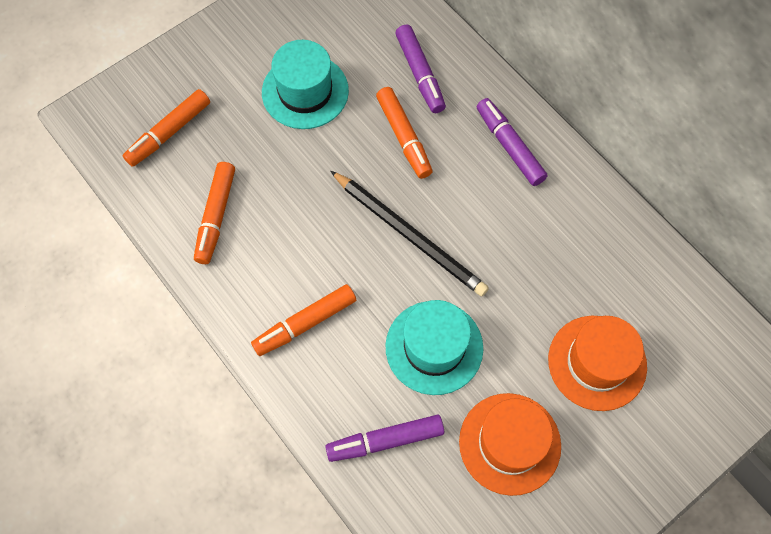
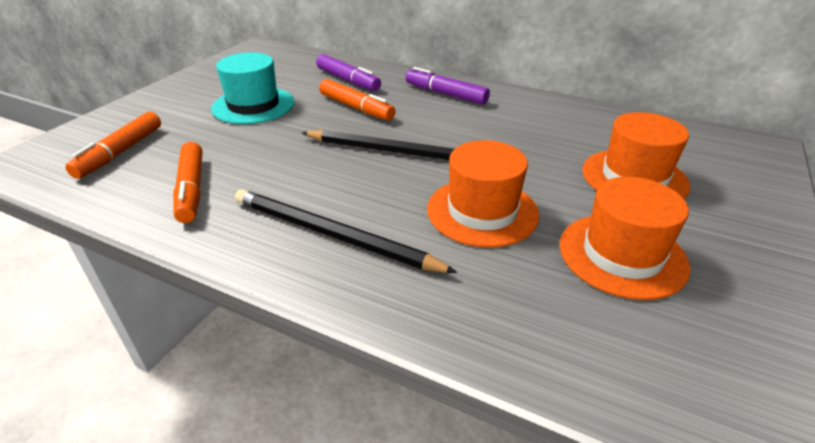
camera: 25 degrees left, 30 degrees down
orange marker [251,284,356,356] -> black pencil [235,189,457,273]
purple marker [325,415,444,462] -> none
turquoise hat [386,300,483,395] -> orange hat [427,140,539,248]

